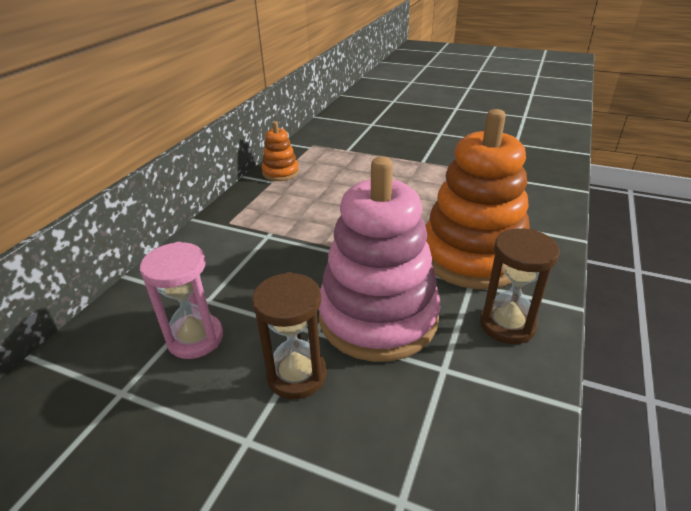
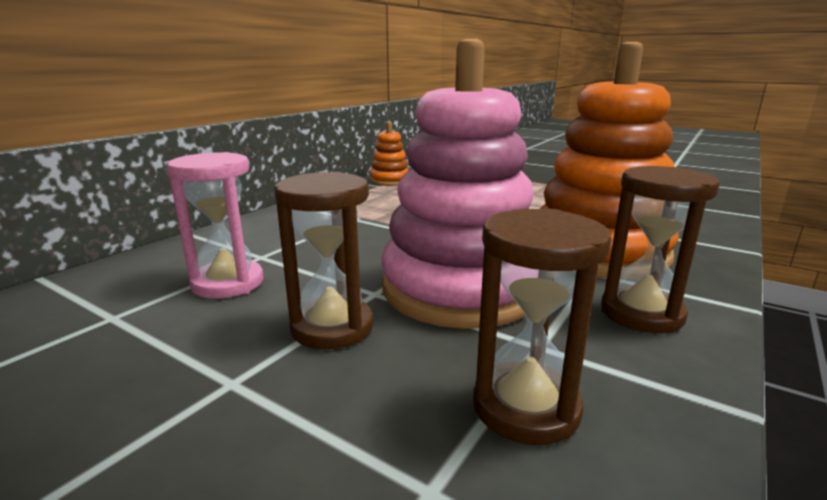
camera: 10 degrees right, 15 degrees down
none -> brown hourglass [473,209,612,445]

